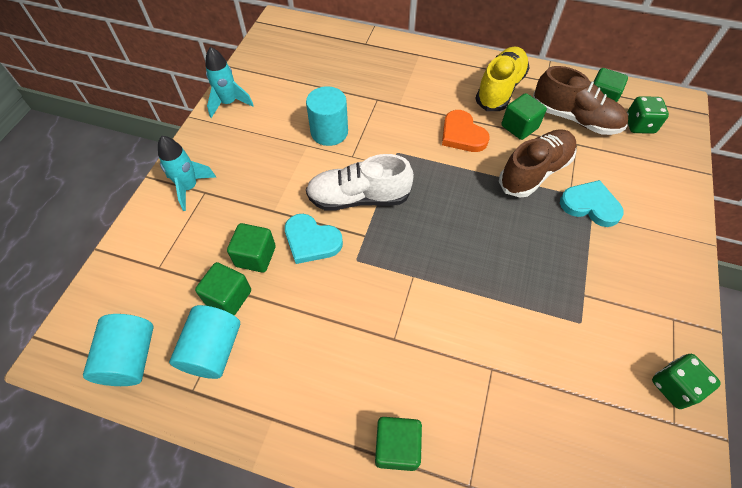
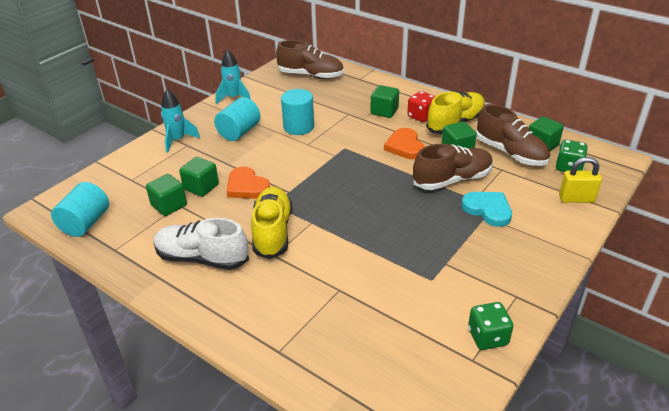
camera: 20 degrees right, 20 degrees down
turquoise cylinder [169,305,240,379] -> turquoise cylinder moved to [214,97,261,141]
turquoise heart [285,214,343,264] -> orange heart [226,166,270,199]
white shoe [306,154,414,211] -> white shoe moved to [154,218,249,270]
green cube [375,417,422,471] -> green cube moved to [370,85,399,118]
none -> yellow shoe [251,187,292,259]
none -> brown shoe [276,40,344,79]
none -> red dice [407,91,436,122]
none -> yellow padlock [559,157,602,203]

